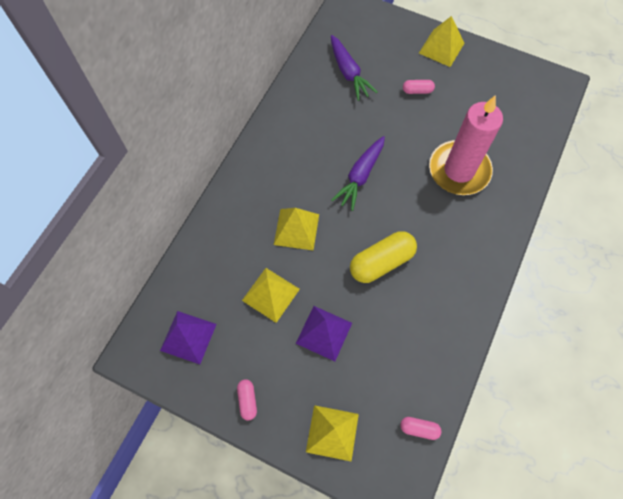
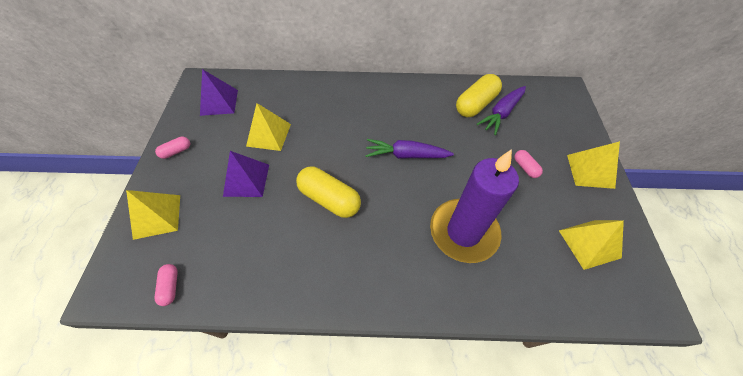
camera: 65 degrees right, 10 degrees down
yellow pyramid [274,208,319,251] -> yellow pyramid moved to [559,220,624,270]
pink candle [429,95,503,195] -> purple candle [430,149,519,263]
none -> yellow capsule [456,74,502,117]

